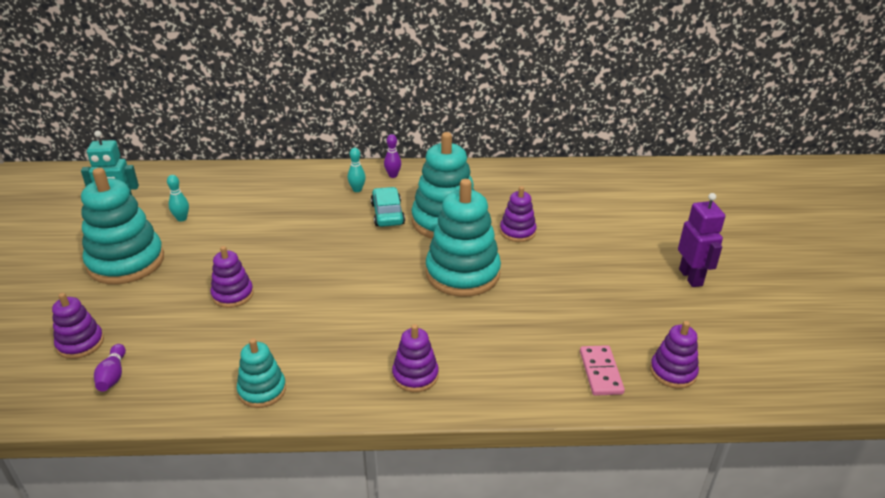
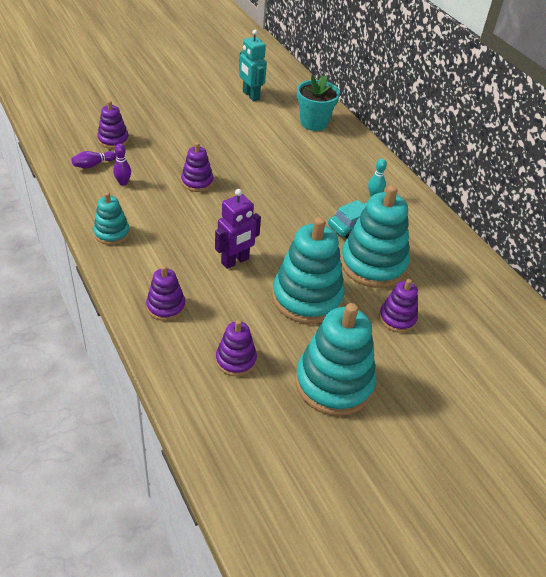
camera: 60 degrees right, 10 degrees up
turquoise stacking toy [81,168,164,284] -> turquoise stacking toy moved to [295,303,376,416]
turquoise bowling pin [167,175,189,222] -> none
purple bowling pin [384,134,401,178] -> purple bowling pin moved to [113,144,131,186]
pink domino [580,345,625,396] -> none
purple stacking toy [650,321,699,389] -> purple stacking toy moved to [216,320,257,376]
purple robot [678,193,725,287] -> purple robot moved to [215,189,261,269]
none -> turquoise flower pot [297,75,340,131]

